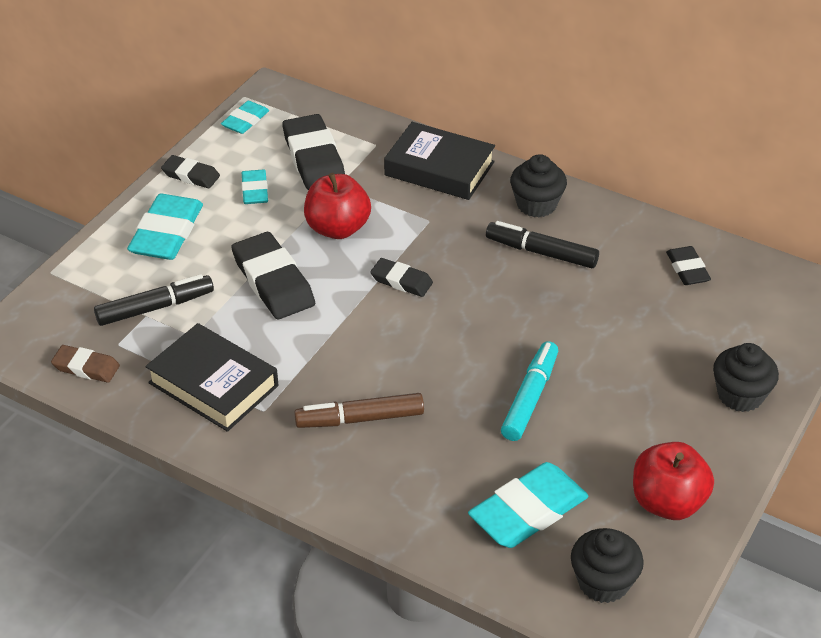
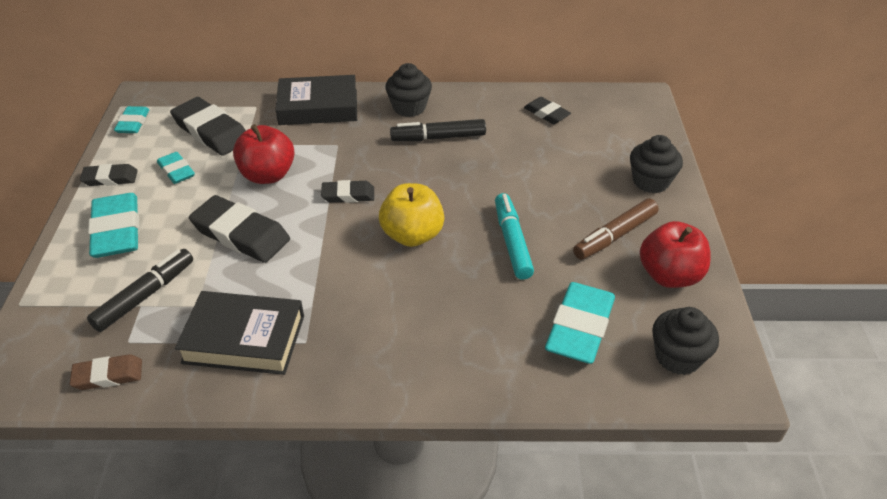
camera: 30 degrees left, 0 degrees up
brown marker [294,393,424,428] -> brown marker moved to [573,198,659,260]
none -> yellow apple [379,183,444,247]

